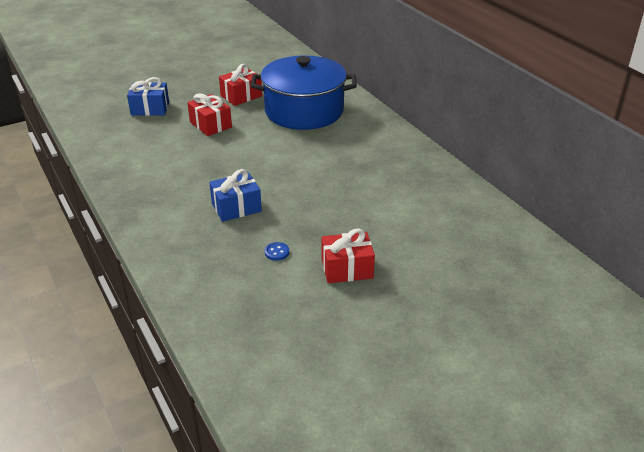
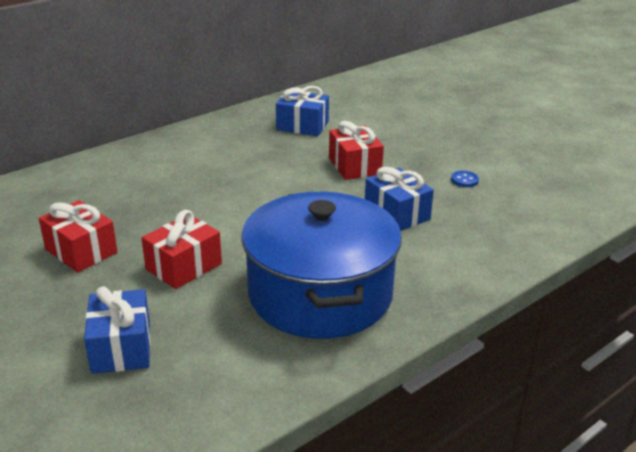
camera: 100 degrees left, 5 degrees down
blue pot [250,55,357,130] -> blue pot moved to [241,192,402,339]
red gift [322,228,375,283] -> red gift moved to [329,121,384,180]
none -> blue gift [276,86,329,136]

